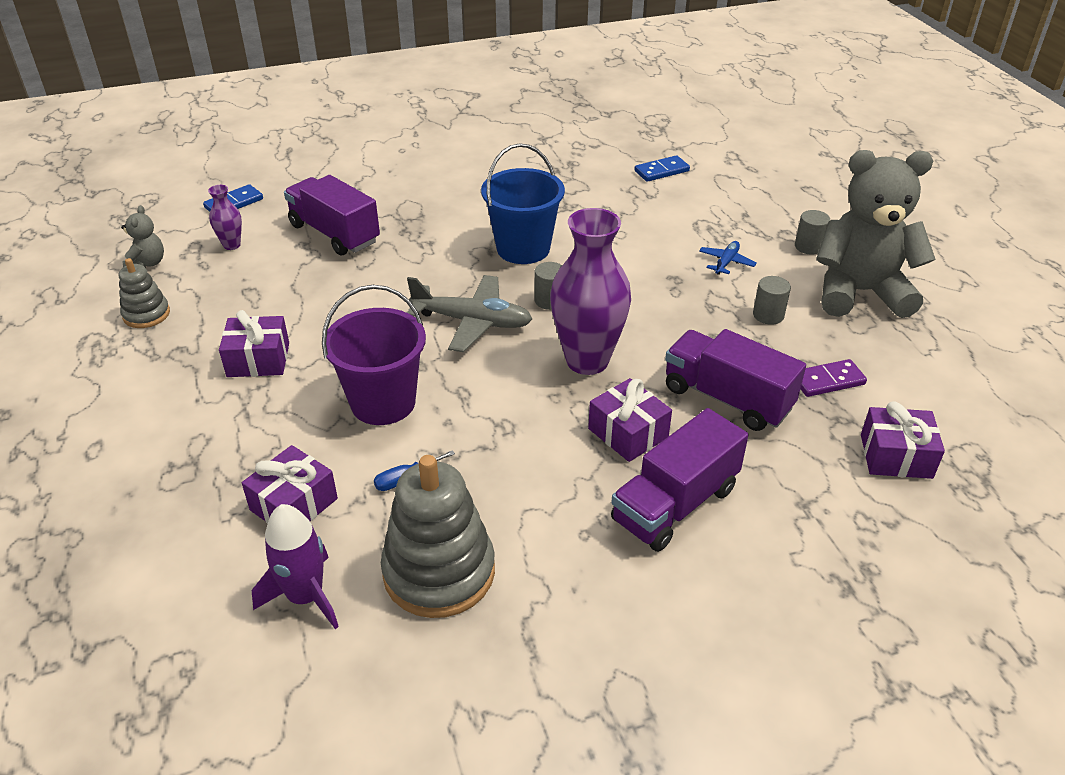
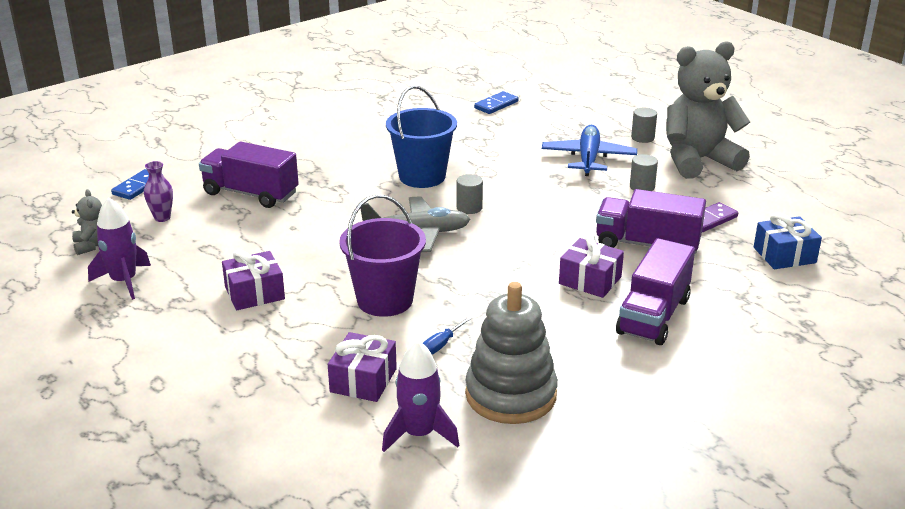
camera: 20 degrees left, 10 degrees down
grey stacking toy [119,258,170,328] -> purple rocket [88,197,151,300]
purple vase [550,208,631,375] -> none
blue plane [699,241,757,275] -> blue plane [542,125,637,176], size x1.97
purple gift [861,401,945,479] -> blue gift [754,212,822,269]

